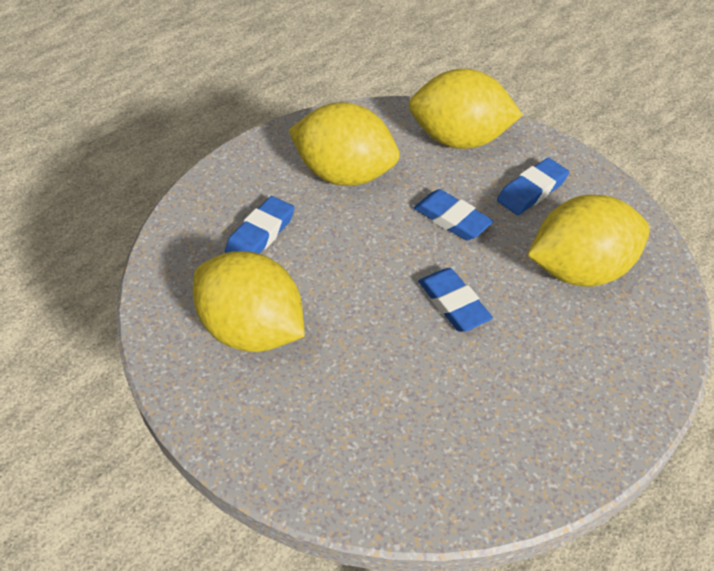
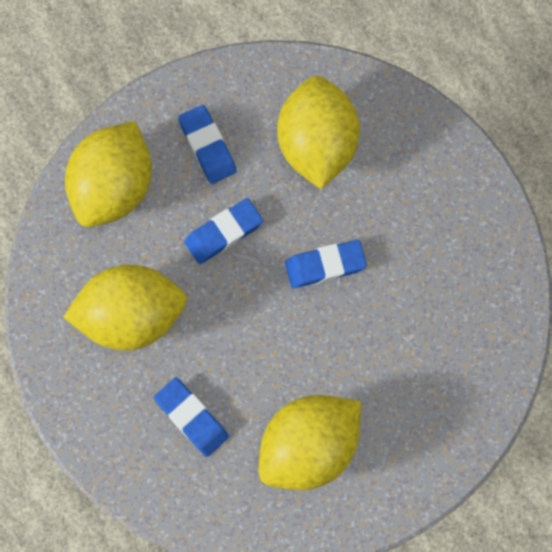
camera: 75 degrees left, 25 degrees up
yellow lemon [288,102,400,186] -> yellow lemon turned 45 degrees clockwise [63,265,187,350]

